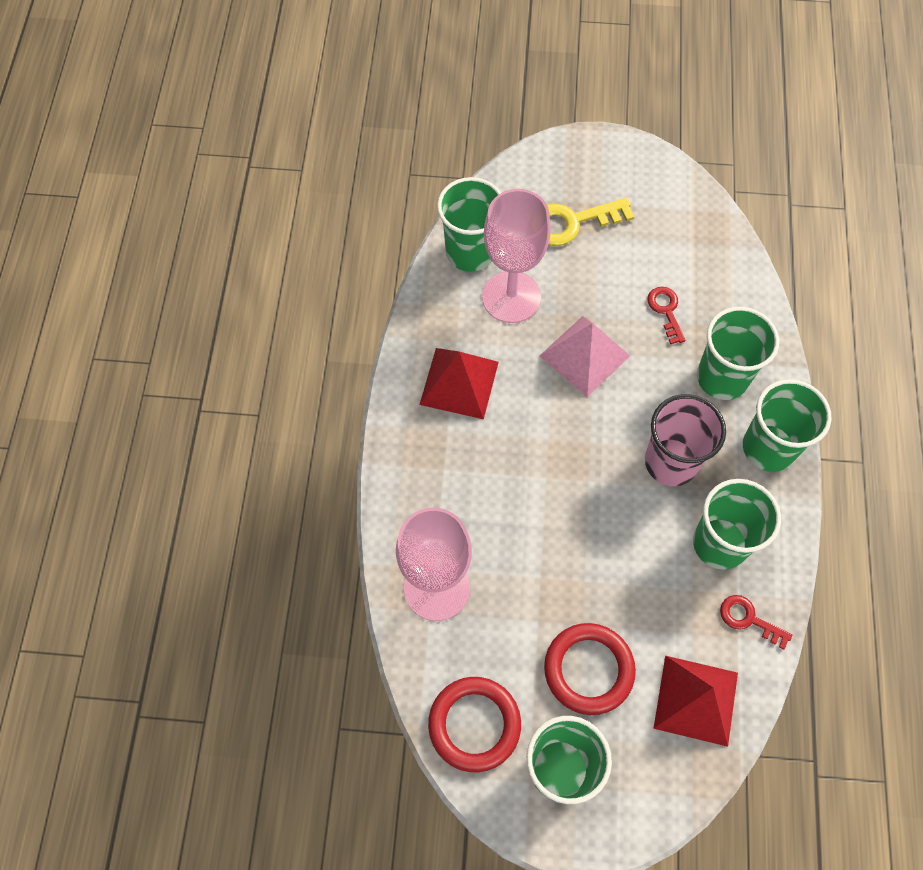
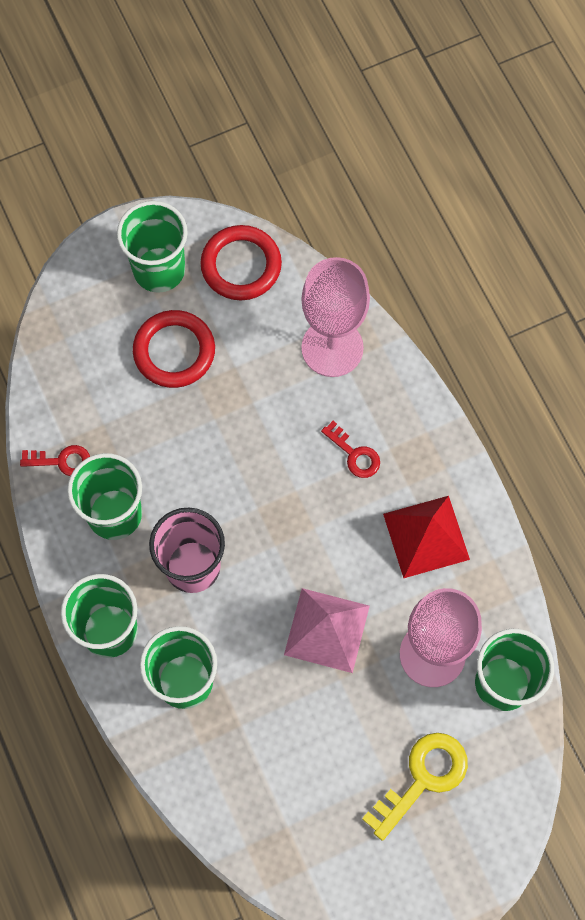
camera: 150 degrees right, 5 degrees up
red key [647,287,686,344] -> red key moved to [321,421,380,478]
red pyramid [653,656,738,747] -> none

